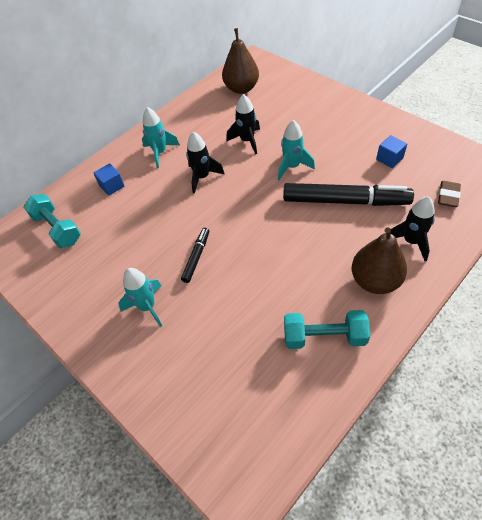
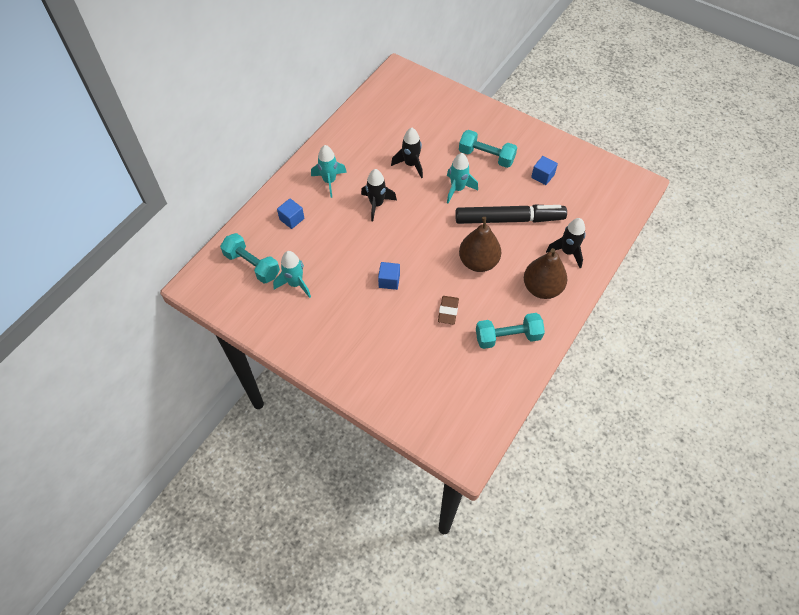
camera: 15 degrees left, 5 degrees up
turquoise rocket [119,268,162,327] -> turquoise rocket moved to [273,251,311,298]
black marker [181,228,209,283] -> blue cube [378,262,400,290]
brown pear [222,28,259,94] -> brown pear moved to [459,217,501,272]
brown eraser [438,181,461,207] -> brown eraser moved to [438,296,459,325]
none -> turquoise dumbbell [459,130,517,168]

